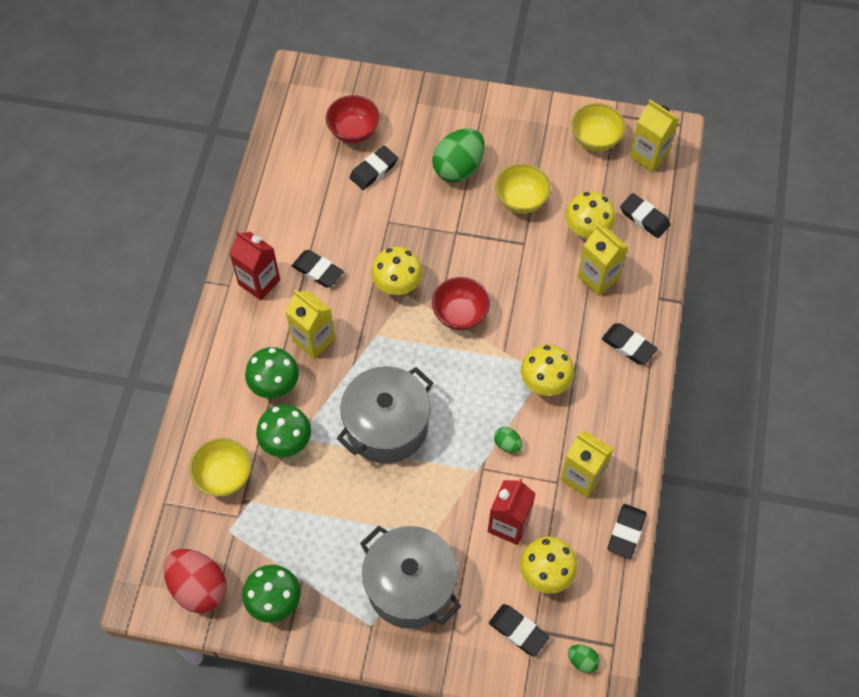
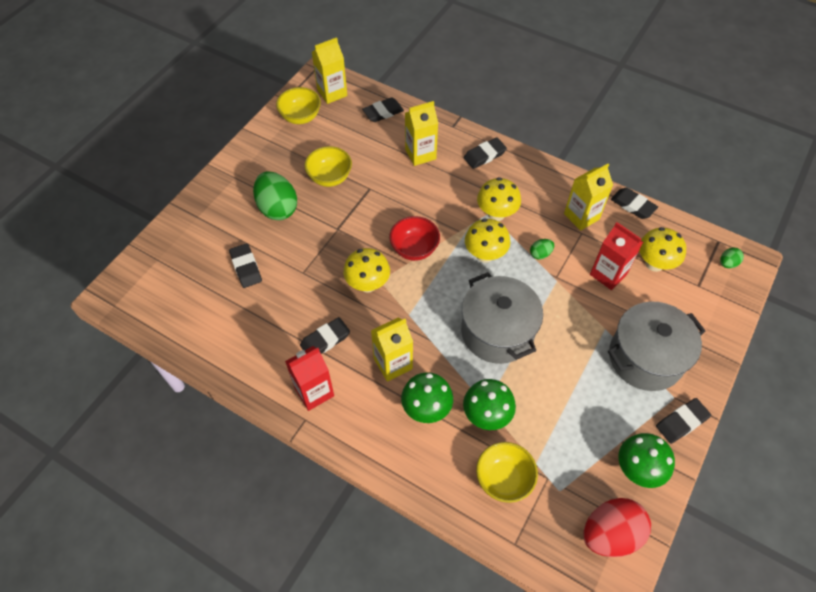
camera: 70 degrees left, 5 degrees down
red bowl [326,95,380,143] -> none
black eraser [489,604,549,656] -> black eraser moved to [656,398,711,444]
yellow mushroom [565,191,616,239] -> yellow mushroom moved to [465,219,510,263]

